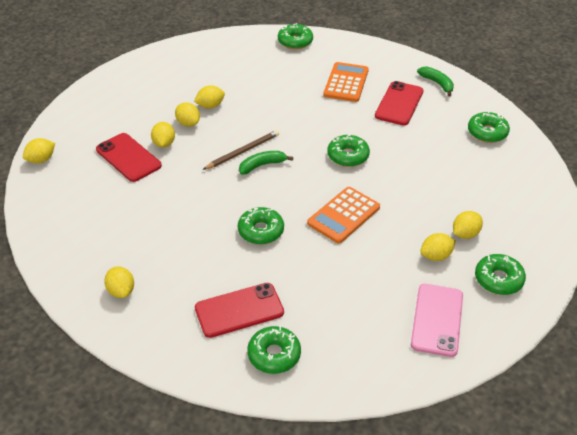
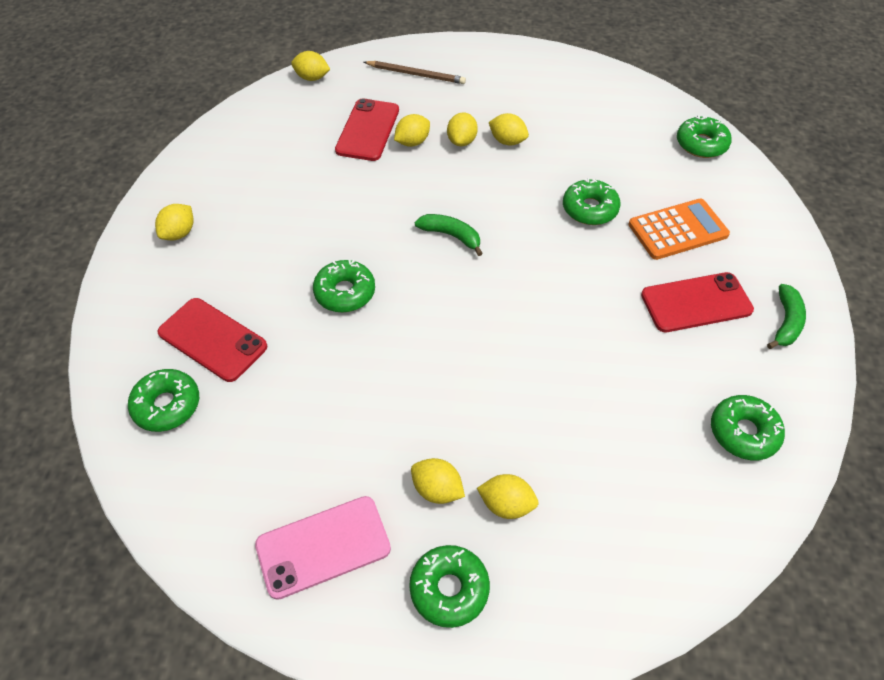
camera: 55 degrees right, 10 degrees up
brown pencil [203,130,279,170] -> brown pencil moved to [364,61,466,84]
orange calculator [307,187,380,243] -> none
green donut [327,134,370,167] -> green donut moved to [563,178,621,225]

